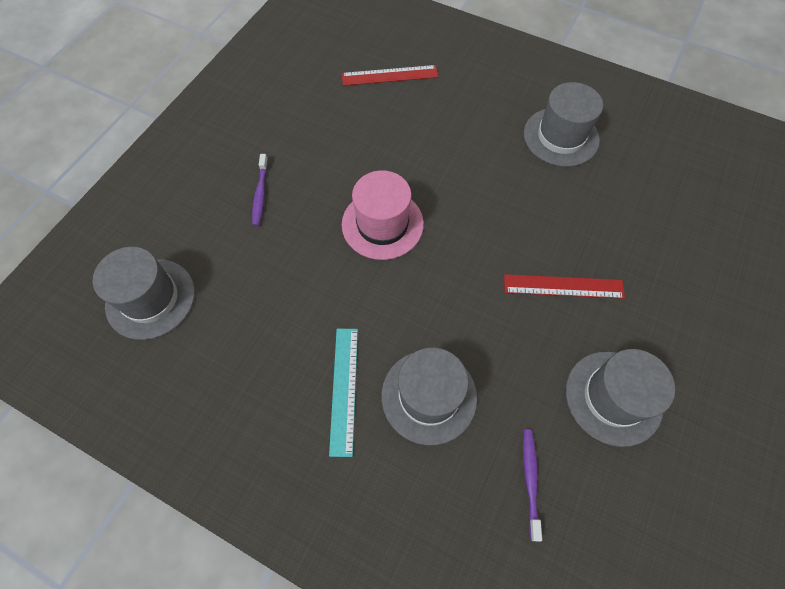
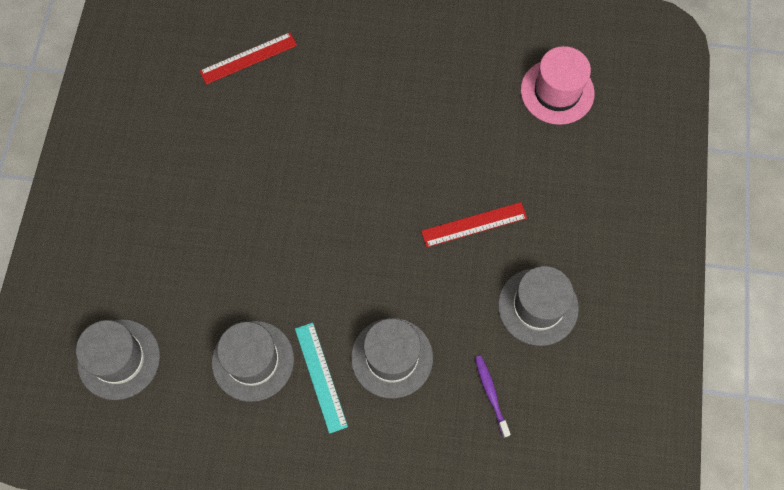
camera: 20 degrees left, 5 degrees up
purple toothbrush [252,154,268,226] -> none
pink hat [342,170,424,260] -> pink hat moved to [521,46,595,125]
grey hat [524,82,603,167] -> grey hat moved to [212,321,294,402]

